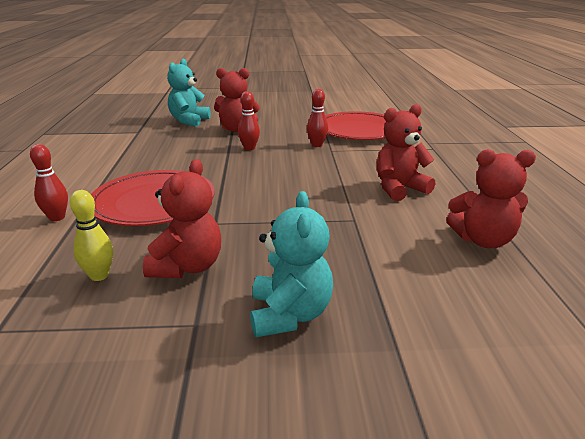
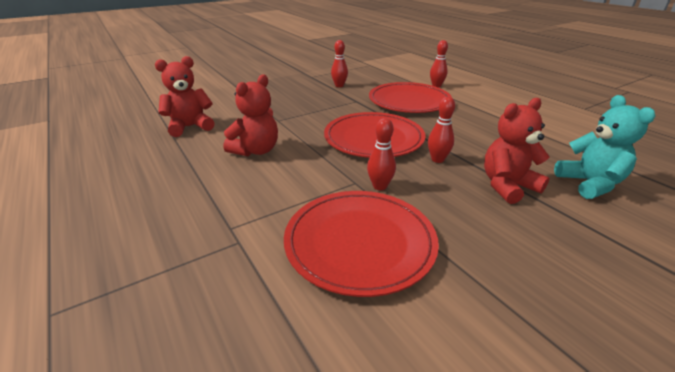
camera: 150 degrees right, 5 degrees up
yellow bowling pin [70,190,113,281] -> none
red teddy bear [143,159,221,278] -> red bowling pin [331,40,348,87]
turquoise teddy bear [250,191,333,337] -> none
none -> red plate [324,112,426,158]

